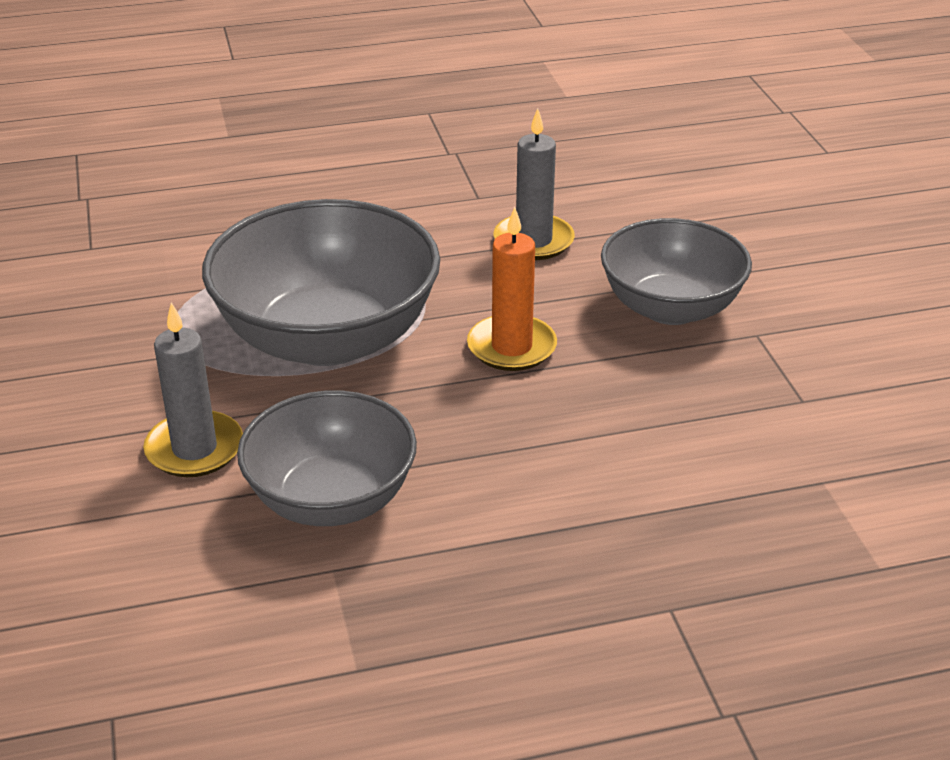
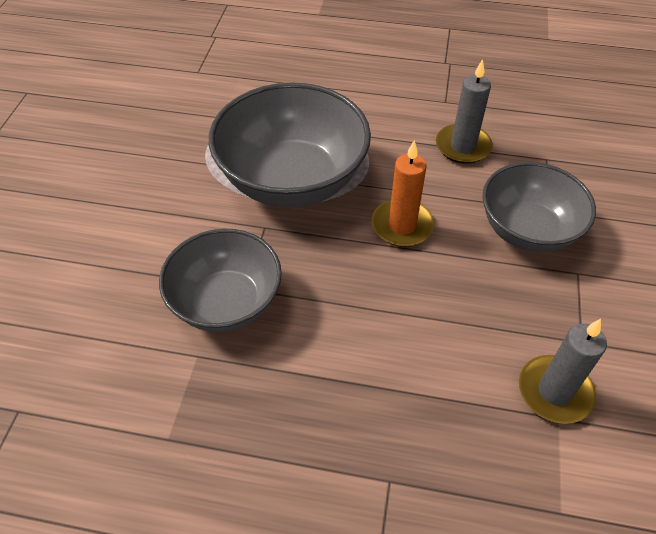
camera: 25 degrees right, 15 degrees up
grey candle [143,302,243,477] -> grey candle moved to [519,319,607,424]

